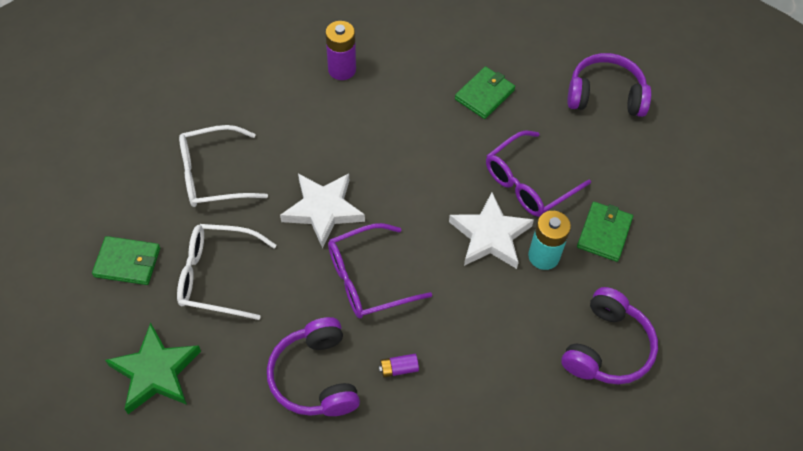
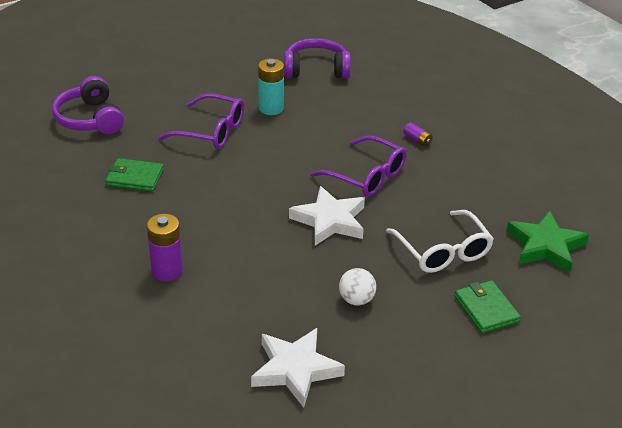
camera: 120 degrees left, 20 degrees down
white glasses [179,125,268,207] -> white ball [339,268,376,305]
purple headphones [267,317,360,416] -> none
white star [449,192,534,269] -> white star moved to [251,328,345,408]
green wallet [577,202,633,262] -> none

